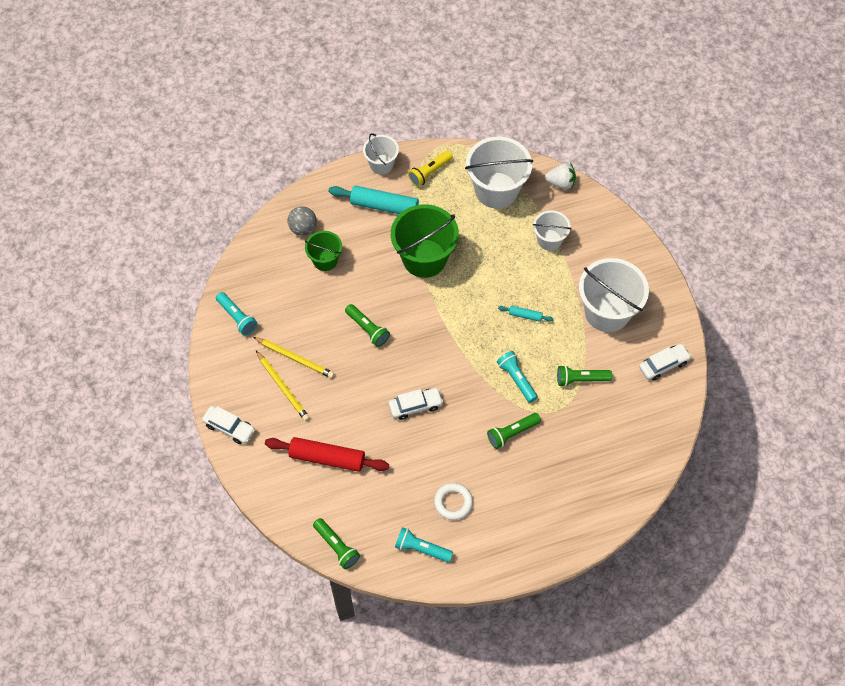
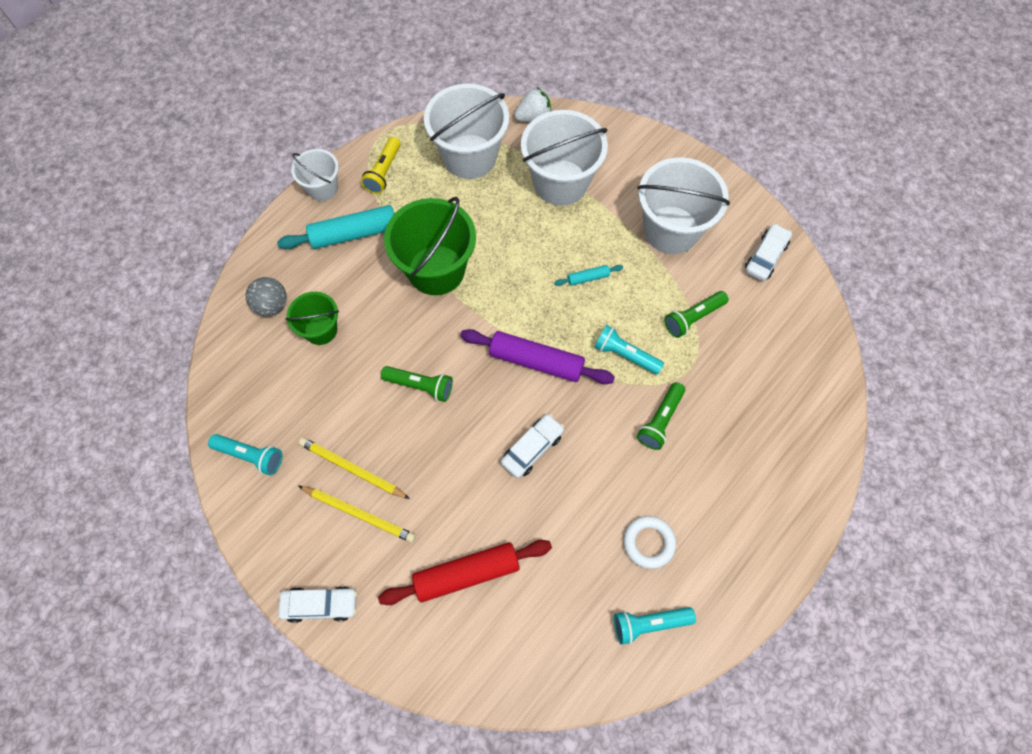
camera: 30 degrees left, 5 degrees up
yellow pencil [253,337,334,378] -> yellow pencil turned 150 degrees counterclockwise [299,437,410,499]
green flashlight [313,518,360,569] -> none
white bucket [533,211,571,251] -> white bucket [521,110,608,206], size x1.80
none -> purple rolling pin [460,329,615,384]

